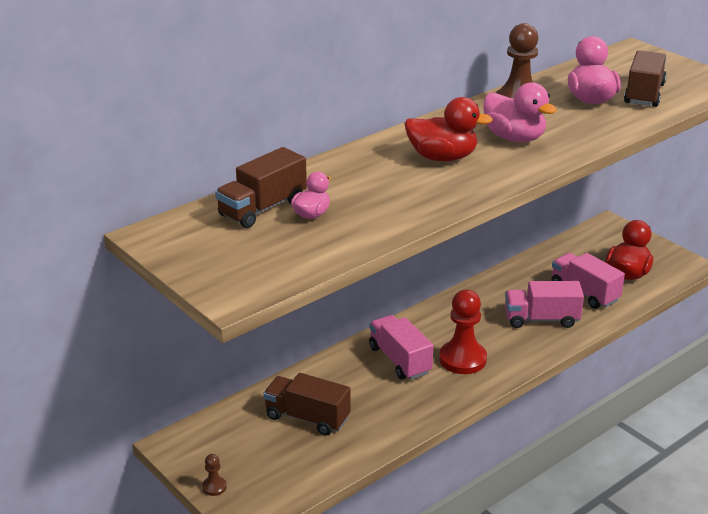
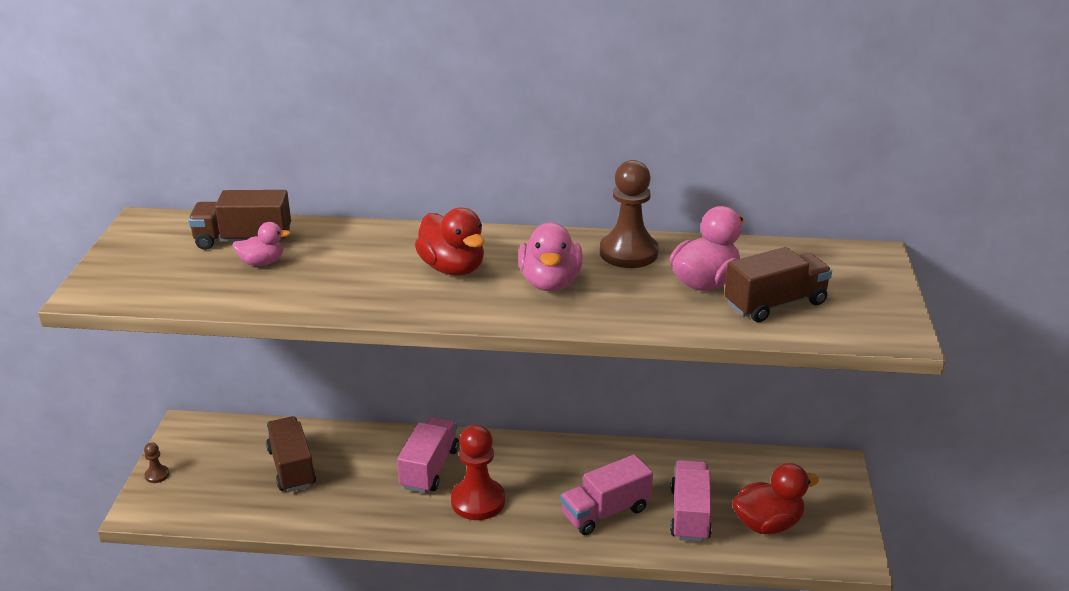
camera: 45 degrees right, 0 degrees up
pink truck [505,281,584,328] -> pink truck turned 75 degrees counterclockwise [560,454,653,535]

